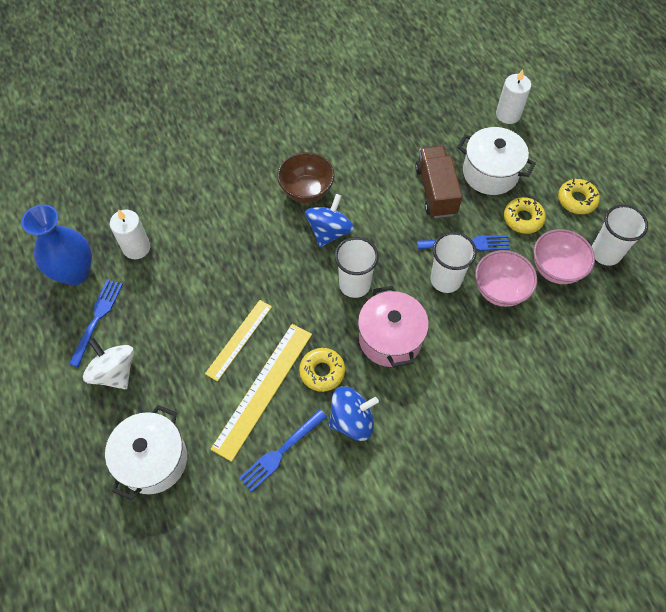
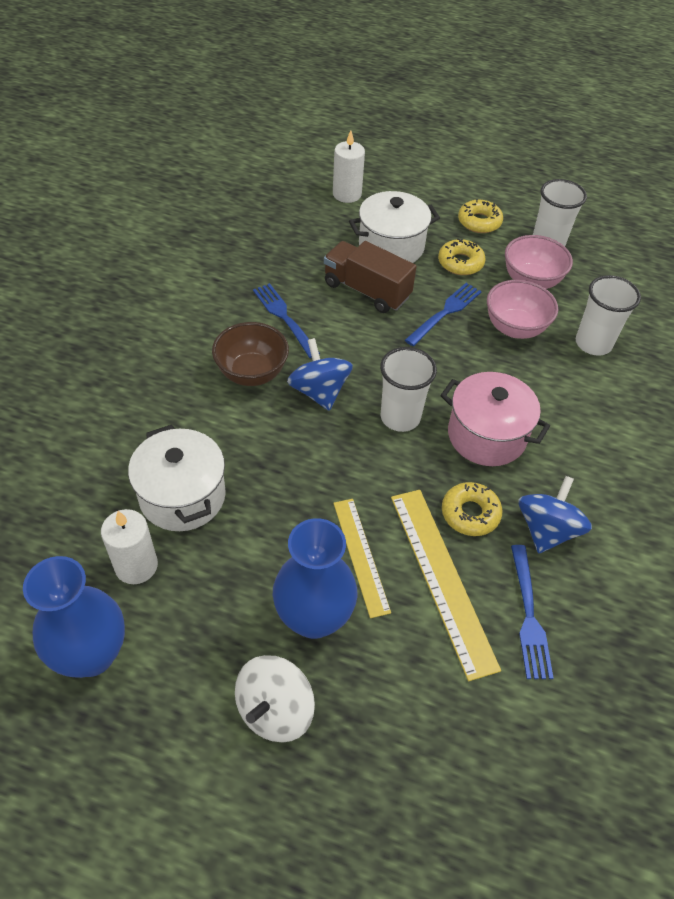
camera: 50 degrees left, 10 degrees down
blue fork [69,279,123,367] -> blue fork moved to [253,283,320,358]
white spinning top [83,338,134,389] -> white spinning top turned 60 degrees counterclockwise [235,655,315,742]
white pot [105,405,187,500] -> white pot moved to [128,424,226,531]
white cup [431,232,477,293] -> white cup moved to [576,275,641,356]
none -> blue vase [273,518,357,639]

